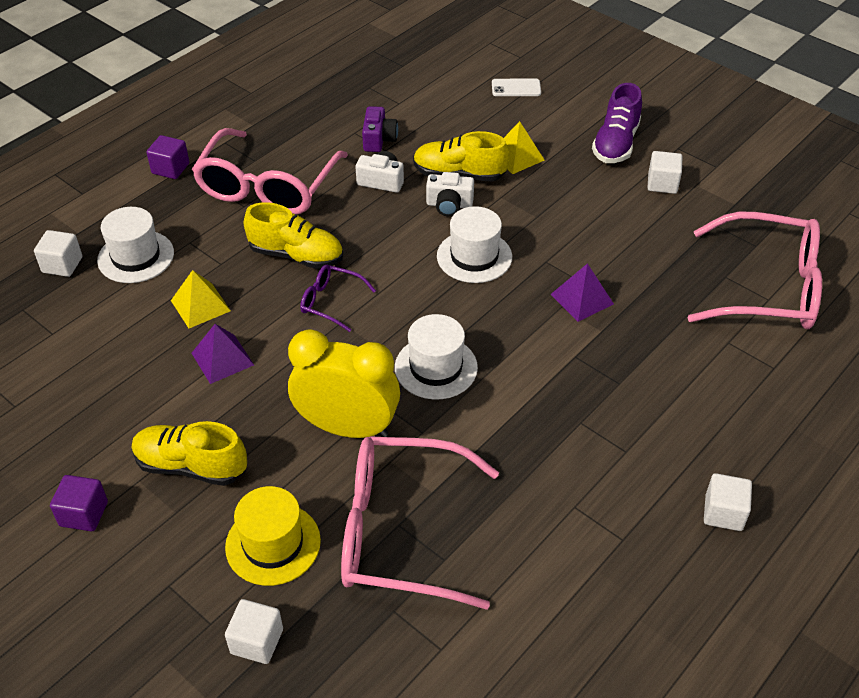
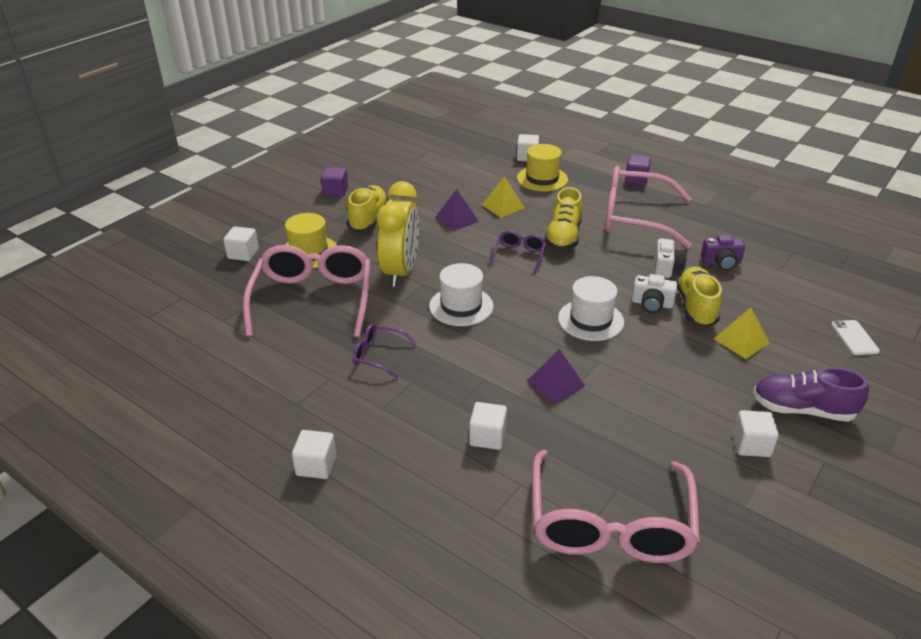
camera: 85 degrees right, 10 degrees down
white hat [97,207,174,283] -> yellow hat [517,144,568,191]
white camera [426,172,474,216] -> white camera turned 75 degrees counterclockwise [632,274,677,313]
none -> purple glasses [353,324,417,378]
none -> white cube [469,402,507,450]

